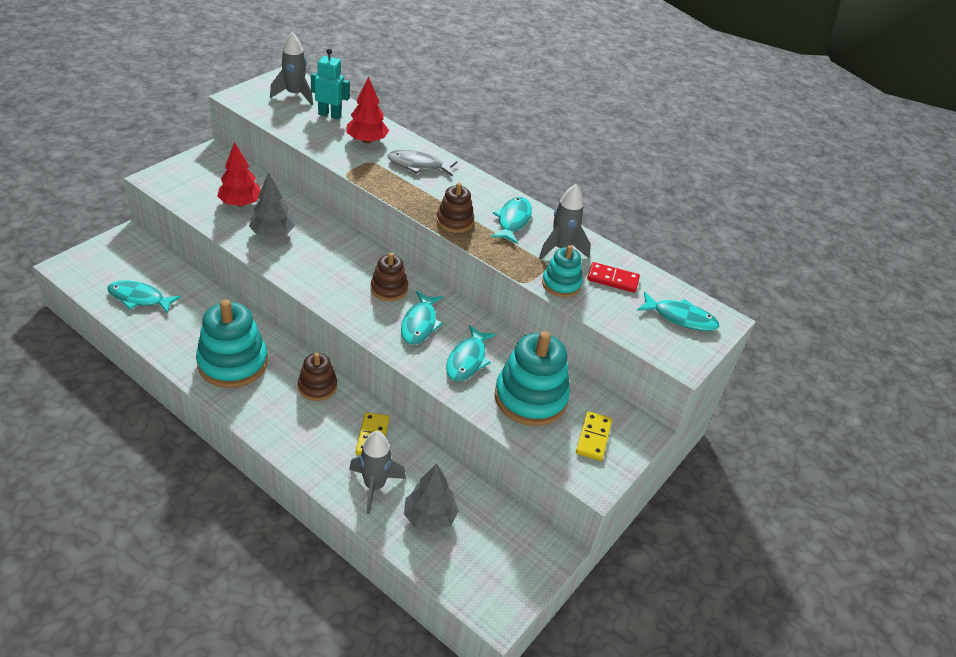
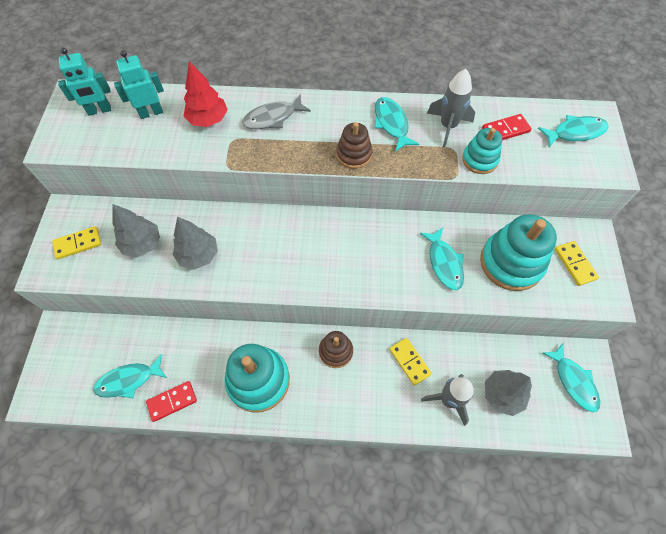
camera: 30 degrees left, 20 degrees up
red tree [217,142,261,206] -> grey tree [112,204,160,257]
grey rocket [270,32,313,105] -> turquoise robot [58,48,111,116]
brown stacking toy [371,253,408,301] -> none
turquoise fish [401,291,443,345] -> turquoise fish moved to [543,343,600,412]
none -> yellow domino [52,226,101,259]
none -> red domino [146,381,197,422]

